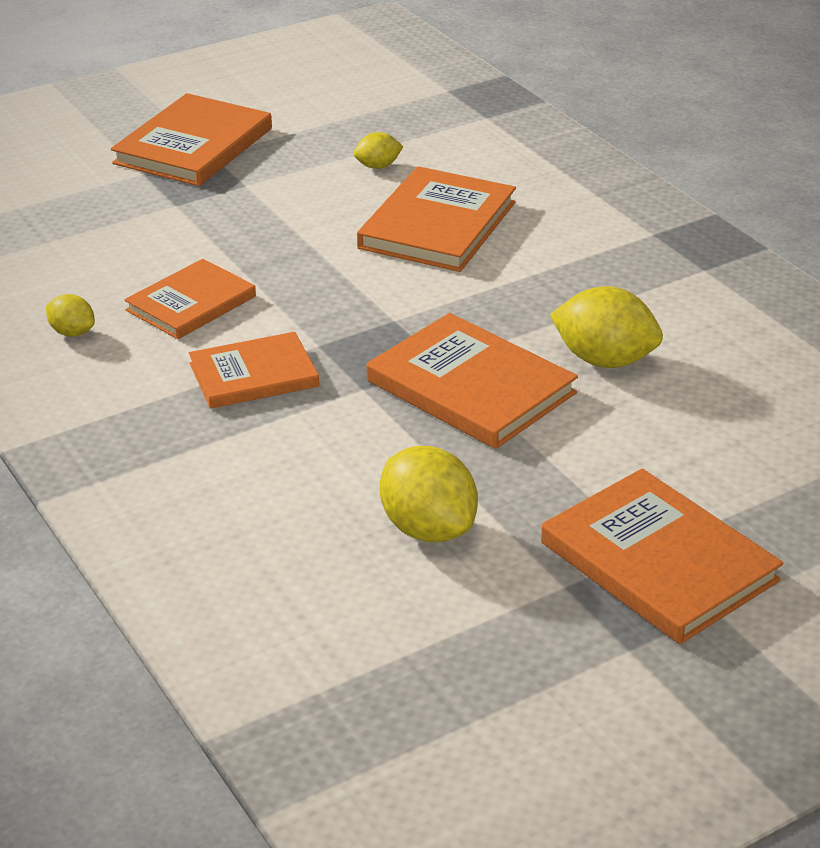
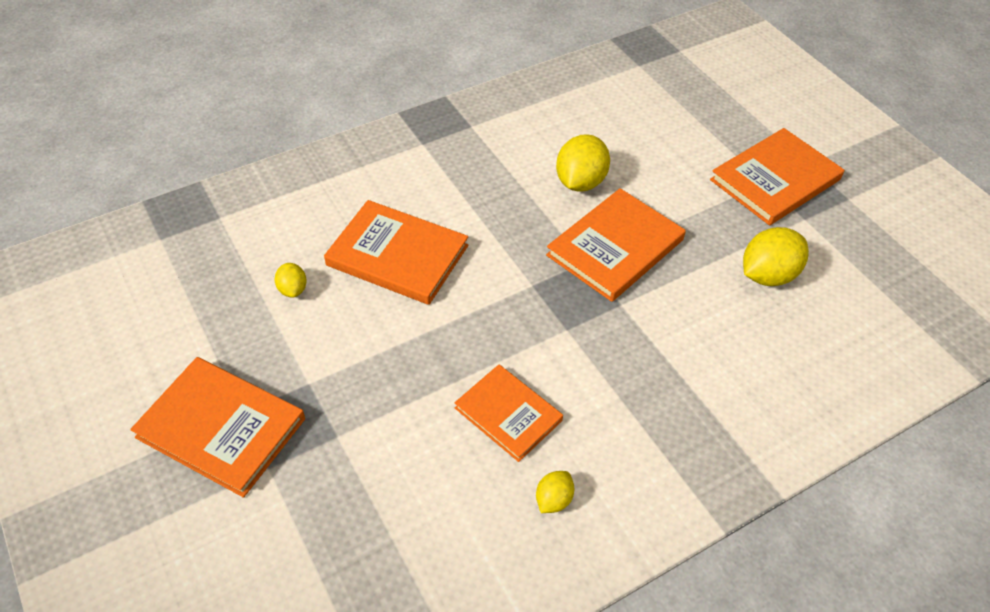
camera: 90 degrees left, 15 degrees up
orange book [189,332,319,409] -> none

